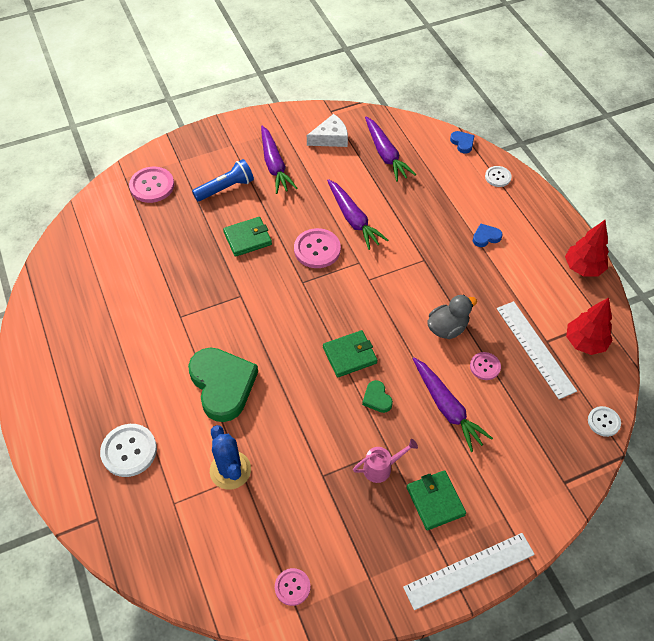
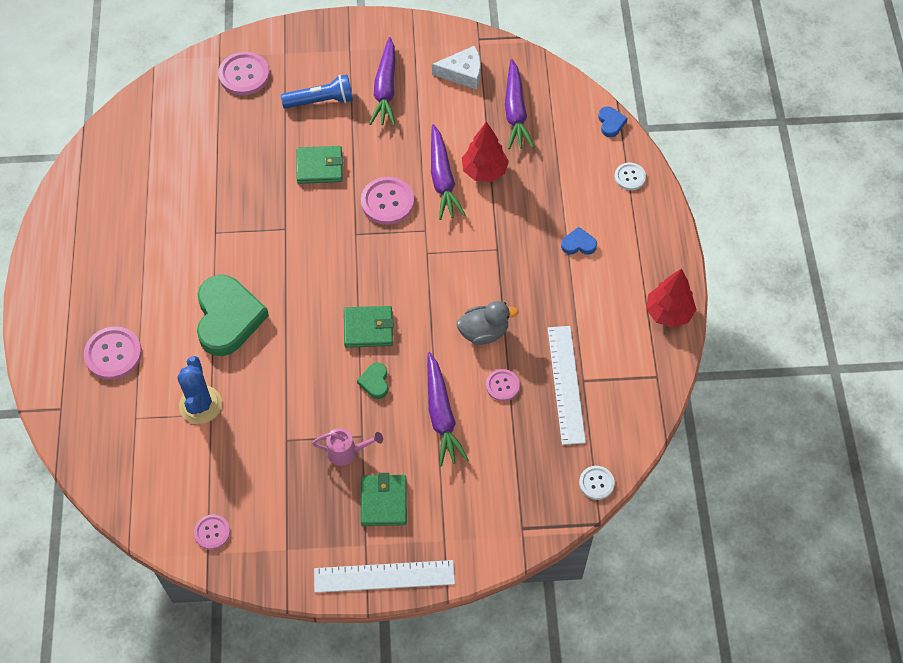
camera: 20 degrees right, 5 degrees up
white button [100,424,157,477] -> pink button [84,326,142,380]
red tree [566,298,613,355] -> red tree moved to [462,121,509,182]

